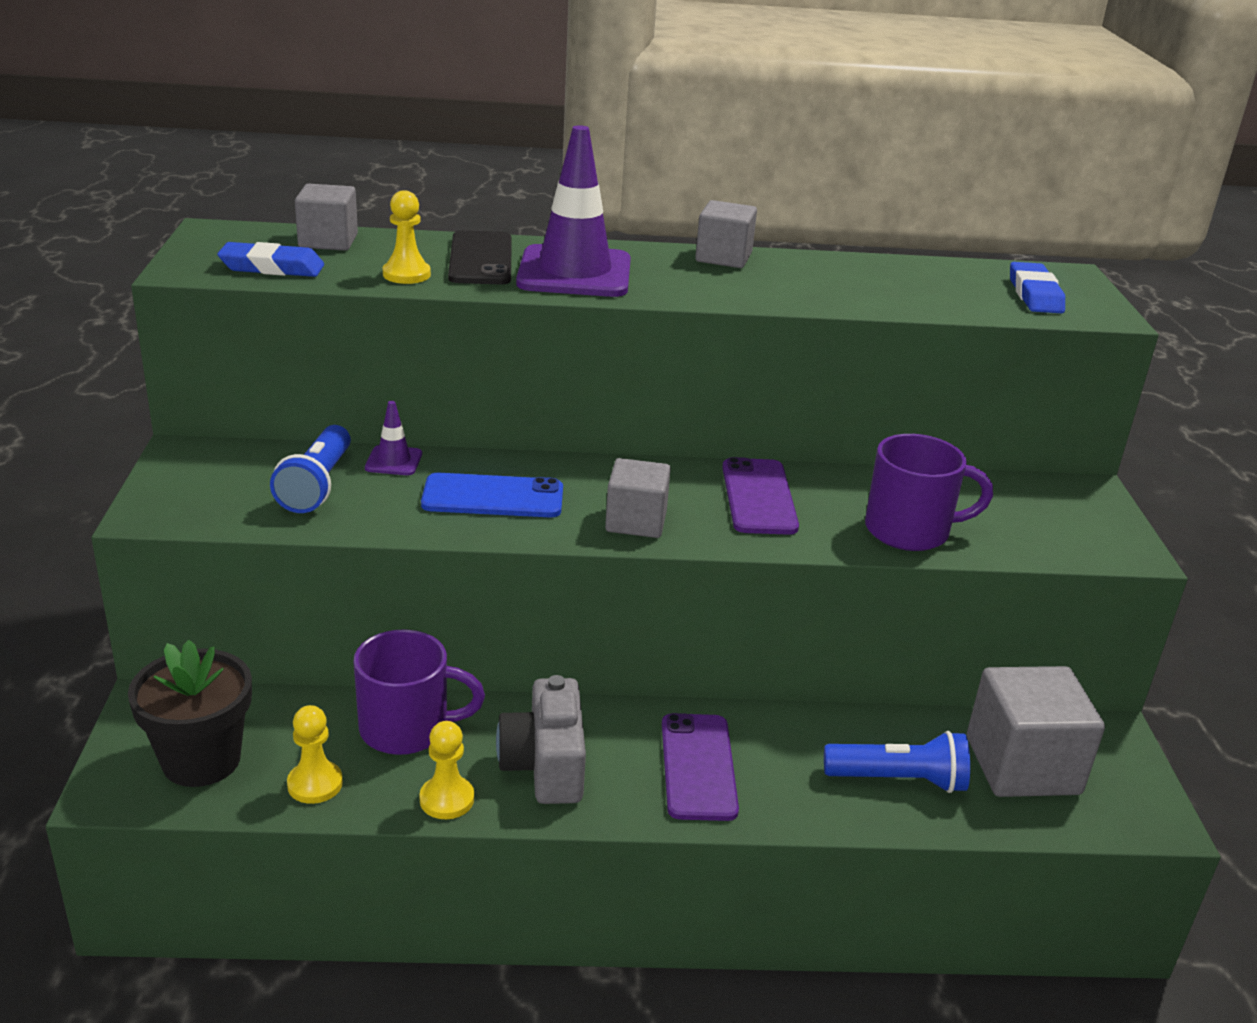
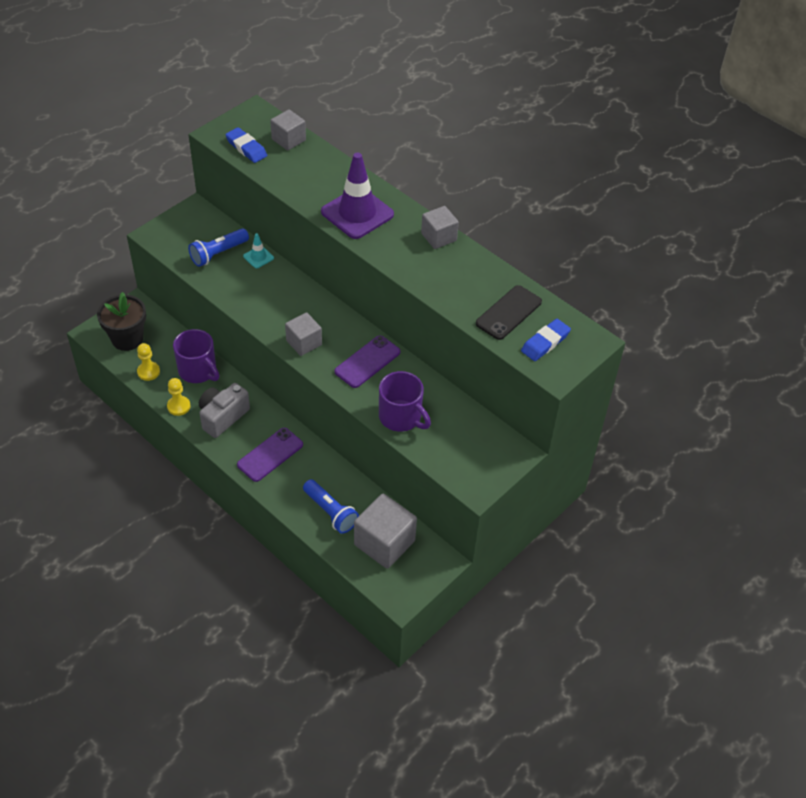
camera: 45 degrees right, 20 degrees up
purple traffic cone [365,401,422,475] -> turquoise traffic cone [243,233,274,268]
yellow pawn [383,190,431,284] -> none
blue phone [421,473,563,517] -> none
black phone [448,230,512,284] -> black phone moved to [476,285,542,340]

